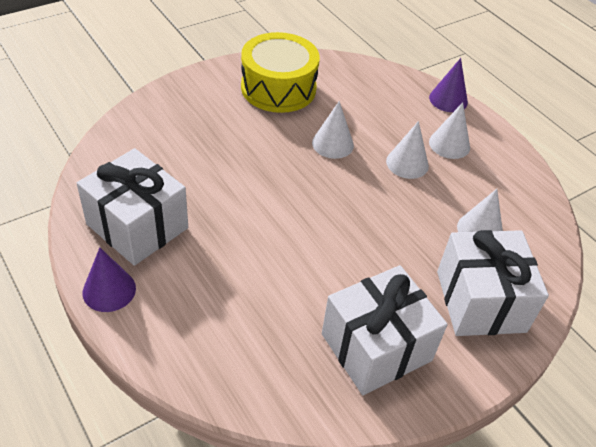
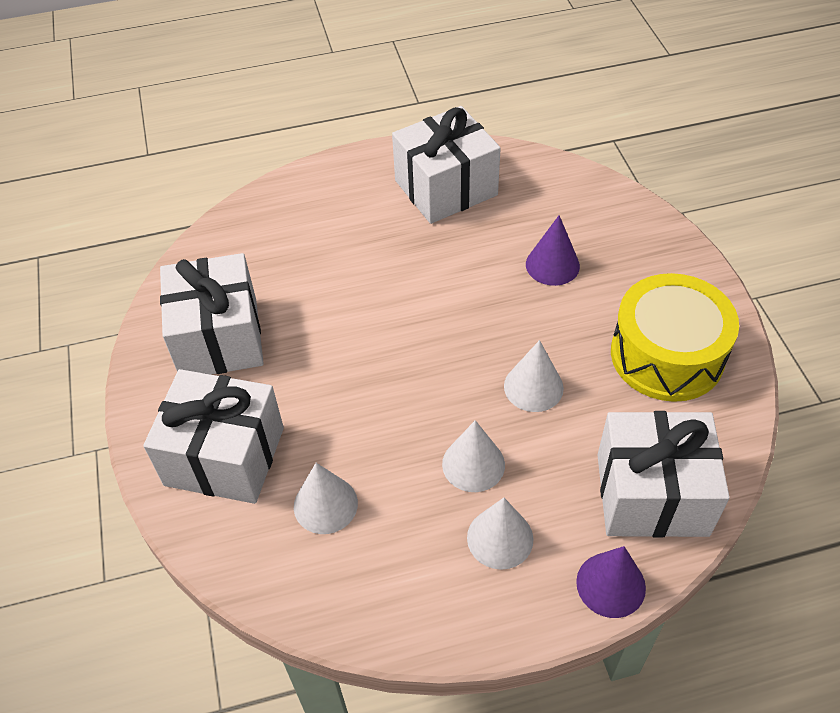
camera: 115 degrees right, 5 degrees up
purple cone [82,247,136,312] -> purple cone moved to [526,215,580,286]
none -> white gift [598,411,730,538]

